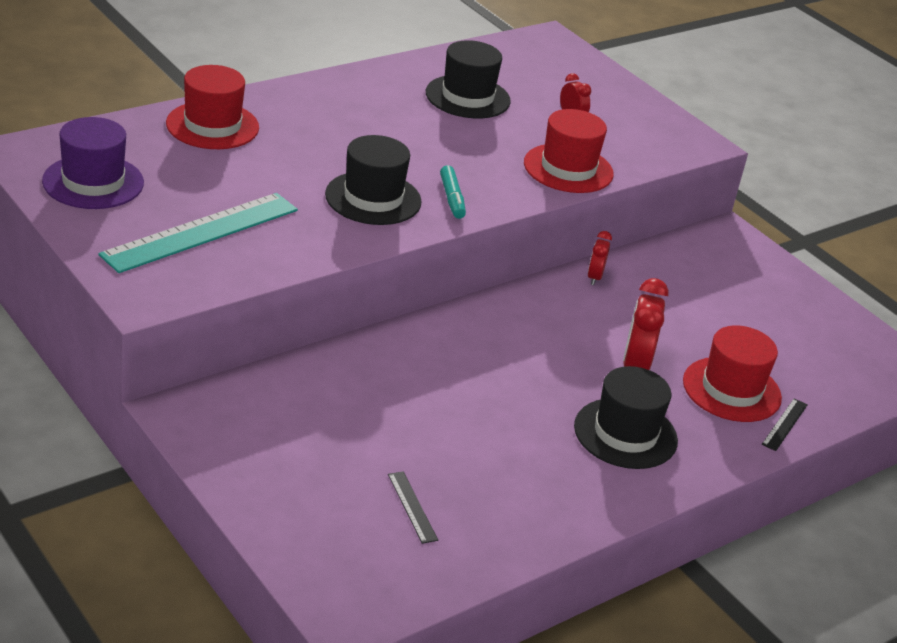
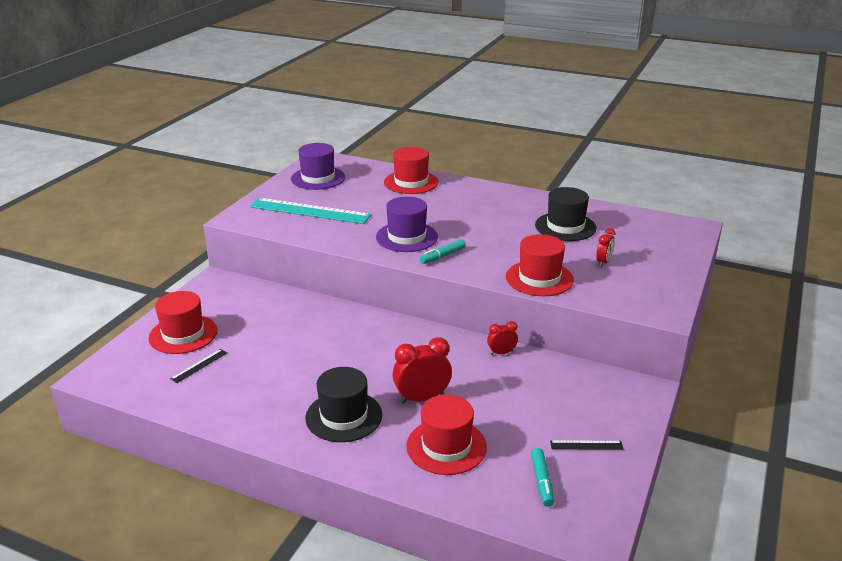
camera: 65 degrees right, 5 degrees down
black hat [325,135,422,225] -> purple hat [376,197,438,252]
black ruler [762,399,808,451] -> black ruler moved to [550,440,623,450]
none -> red hat [149,291,217,354]
none -> turquoise marker [531,448,554,507]

